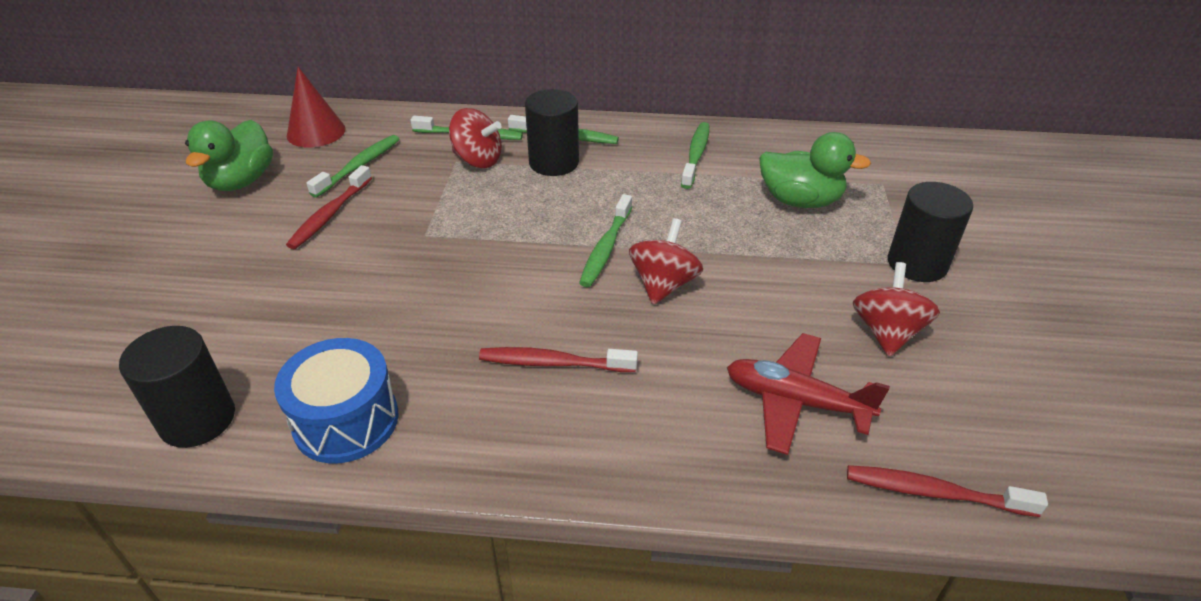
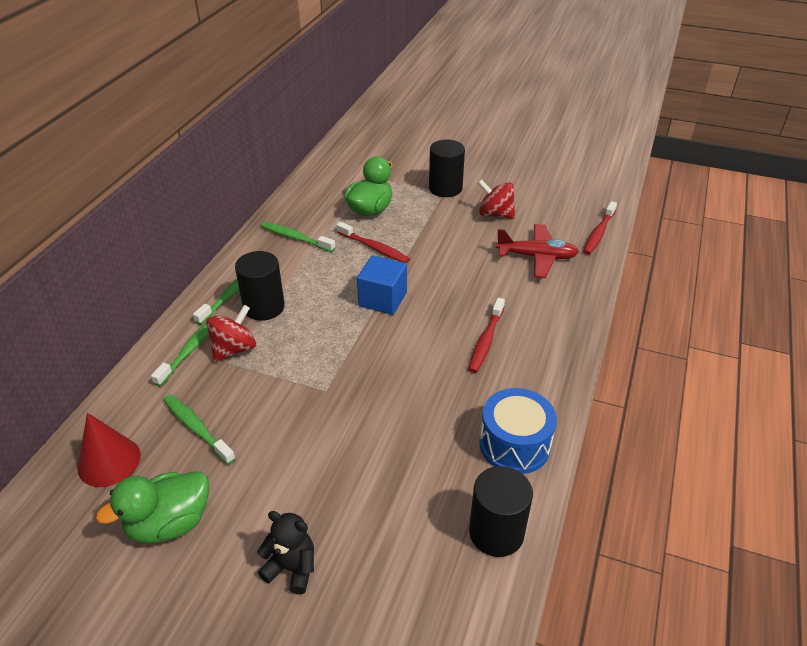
camera: 75 degrees left, 0 degrees up
green duck [185,120,273,191] -> green duck turned 120 degrees clockwise [96,471,209,544]
red toothbrush [286,165,372,249] -> red toothbrush moved to [336,222,410,263]
green toothbrush [579,194,632,287] -> blue cube [357,255,407,315]
red spinning top [629,218,703,305] -> none
red plane [727,333,890,455] -> red plane turned 120 degrees counterclockwise [496,224,579,278]
none -> black teddy bear [257,511,314,595]

